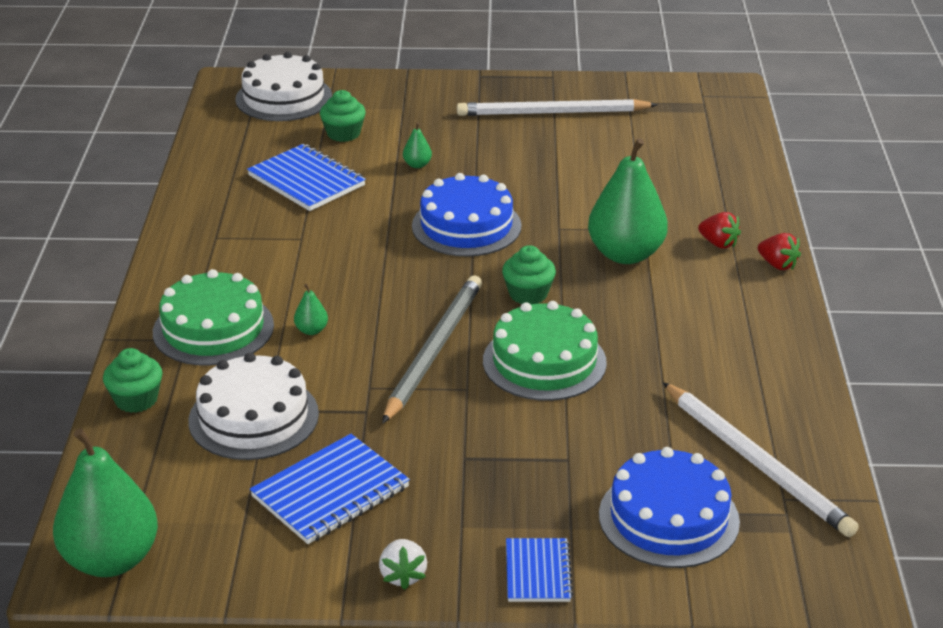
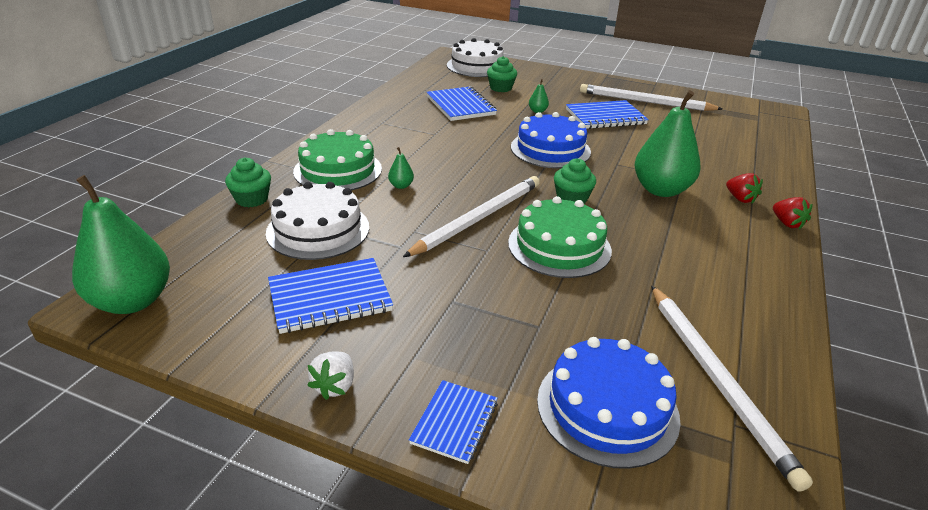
camera: 20 degrees right, 0 degrees up
grey pencil [382,275,482,424] -> white pencil [403,176,540,257]
none -> blue notebook [566,100,649,129]

